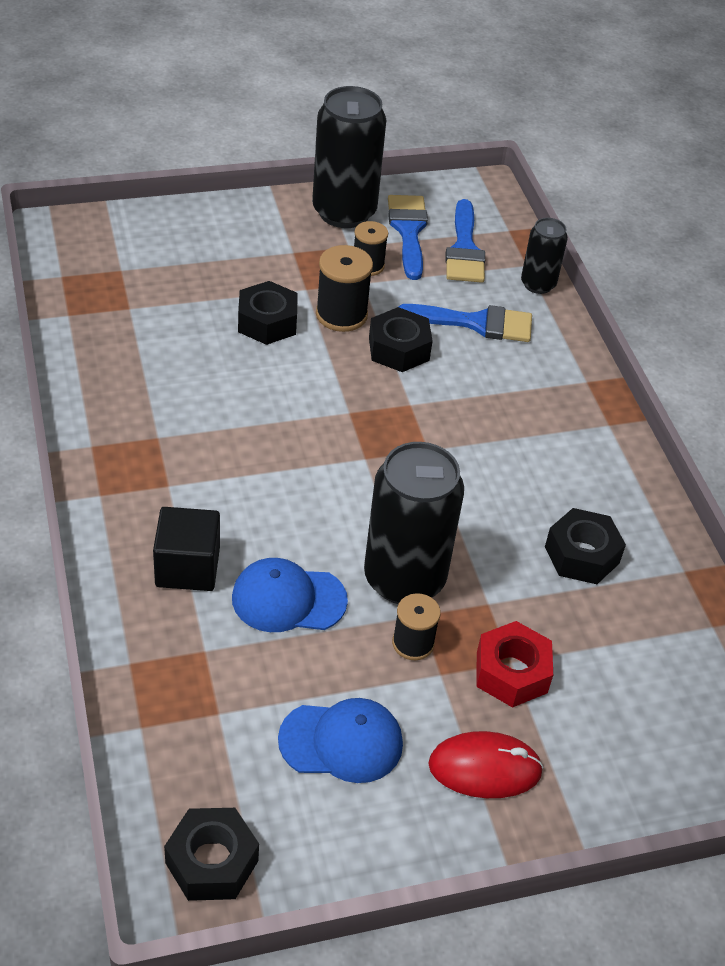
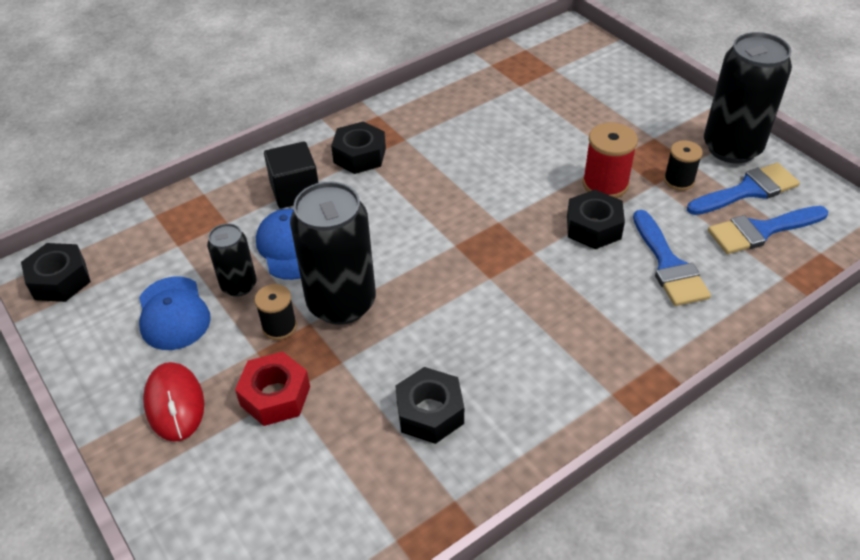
camera: 75 degrees right, 0 degrees up
black nut [238,281,298,345] -> black nut moved to [331,121,386,174]
black spool [316,245,373,332] -> red spool [582,122,638,198]
black can [521,218,568,294] -> black can moved to [207,223,256,297]

